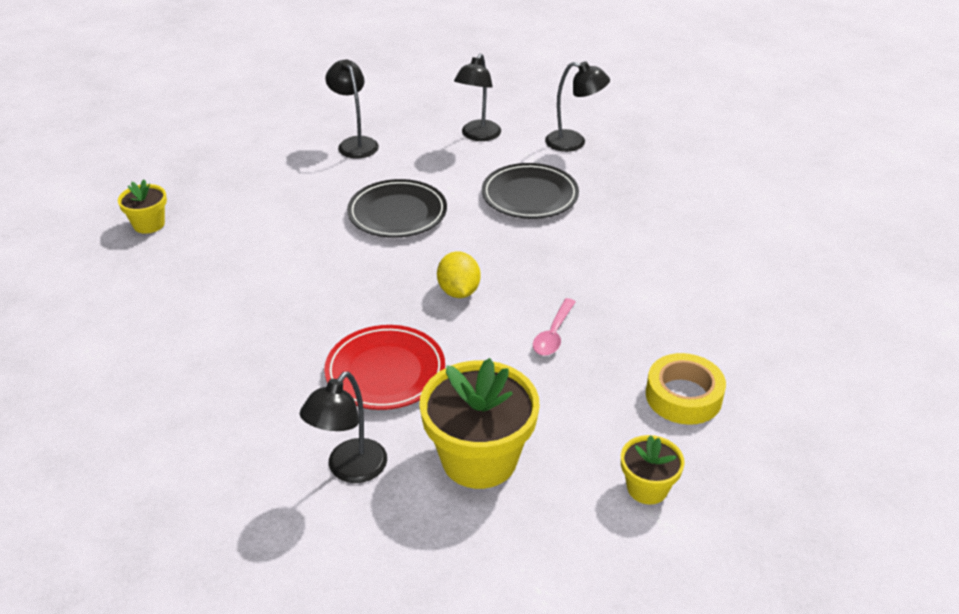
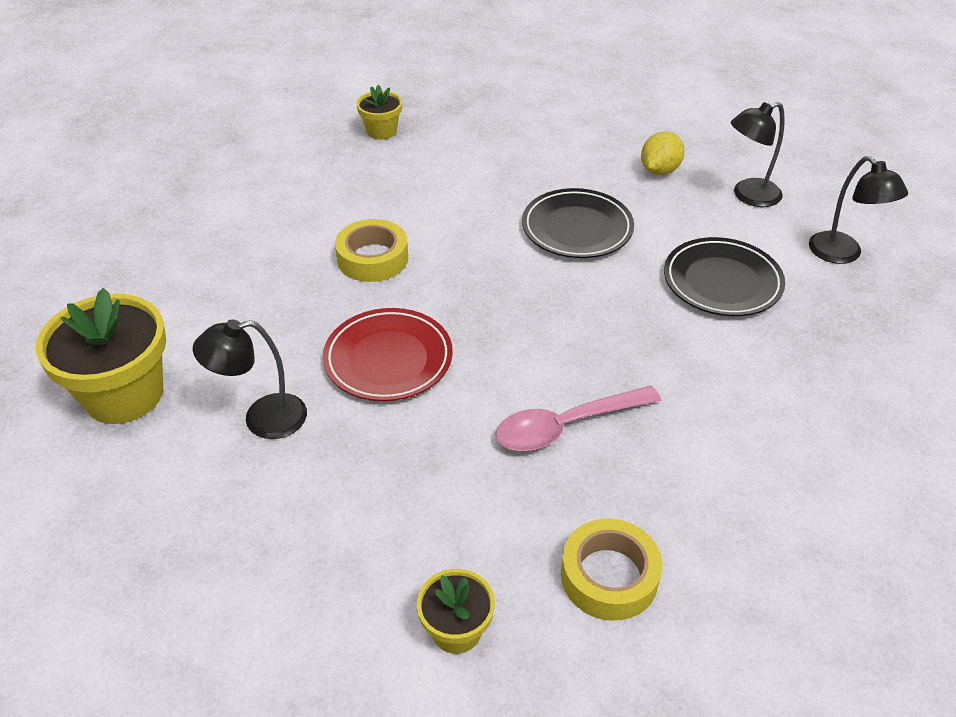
camera: 45 degrees right, 5 degrees up
black lamp [325,59,379,159] -> none
yellow flower pot [419,358,540,489] -> yellow flower pot moved to [36,288,166,424]
yellow lemon [437,252,480,298] -> yellow lemon moved to [641,131,685,175]
pink spoon [533,298,576,356] -> pink spoon [495,386,661,451], size x1.58
none -> yellow tape [335,219,408,282]

